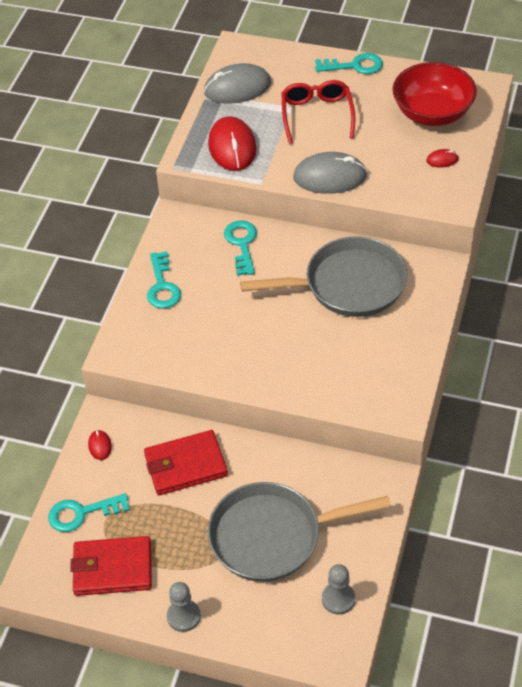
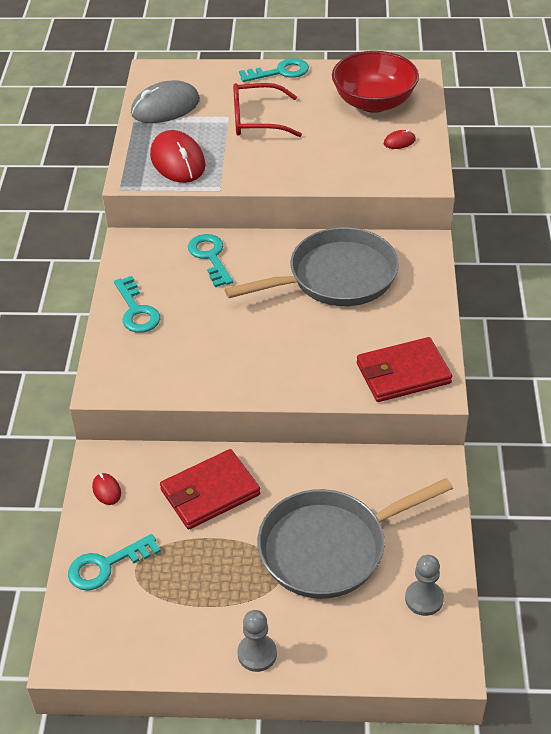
camera: 15 degrees left, 5 degrees down
red wallet [70,536,152,596] -> red wallet moved to [357,337,452,402]
red glasses [281,80,355,144] -> red glasses turned 75 degrees counterclockwise [233,83,302,137]
grey mouse [293,152,367,194] -> none

